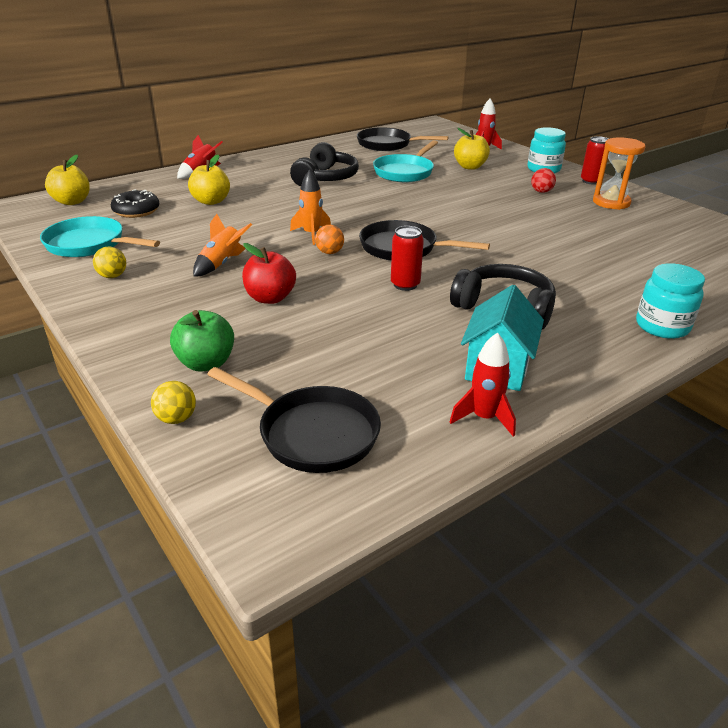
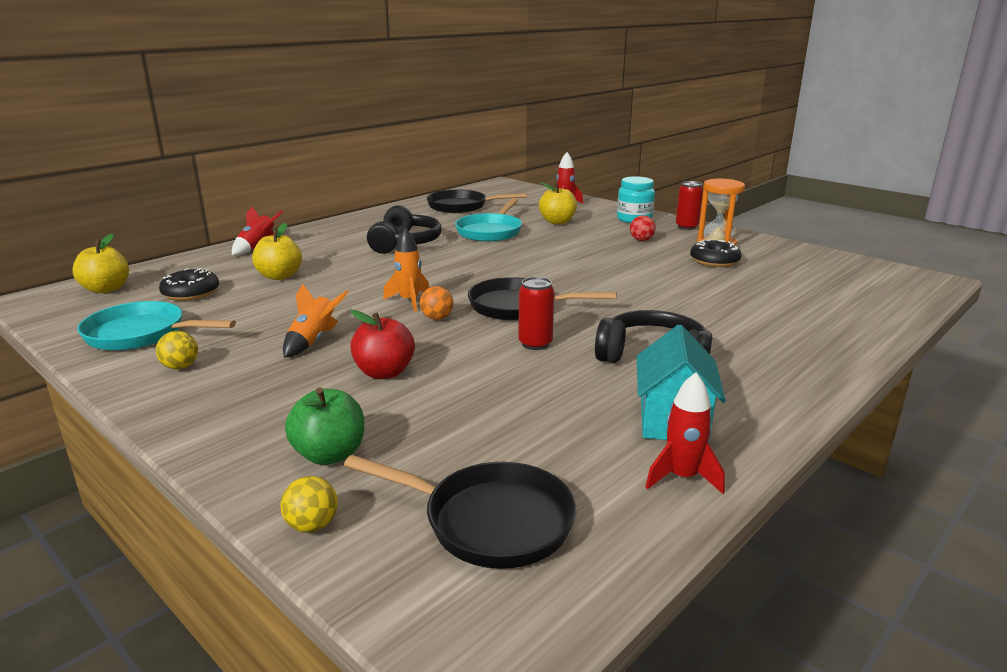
camera: 10 degrees left, 10 degrees down
turquoise jar [636,263,705,339] -> none
none -> black donut [690,239,742,267]

